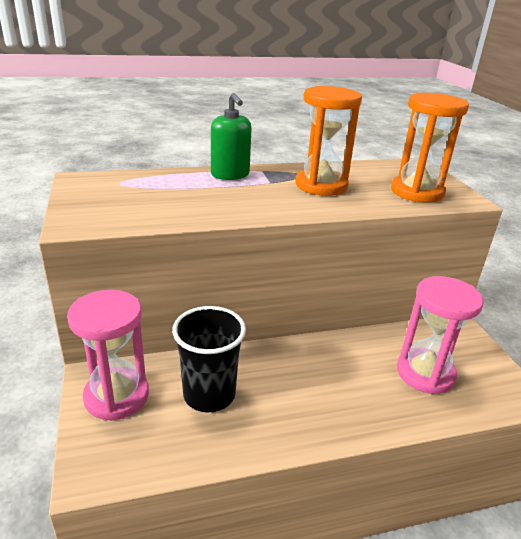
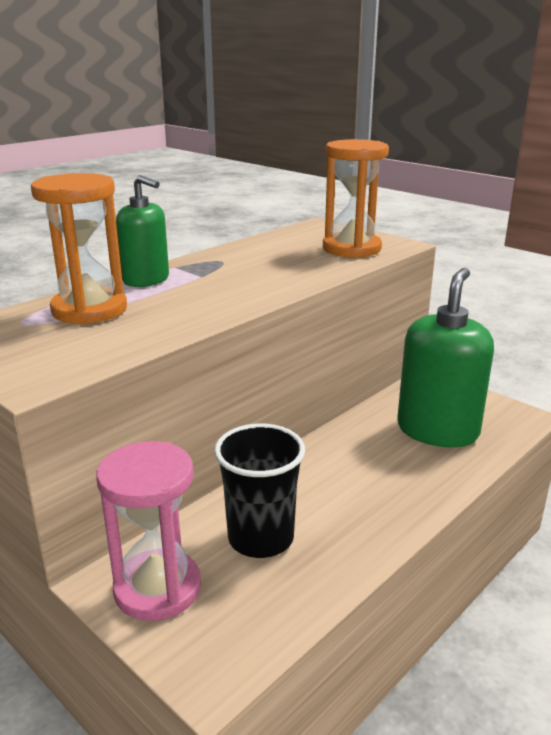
camera: 30 degrees left, 5 degrees down
orange hourglass [295,86,362,196] -> orange hourglass moved to [31,173,127,325]
pink hourglass [397,276,484,394] -> green soap dispenser [397,268,494,447]

